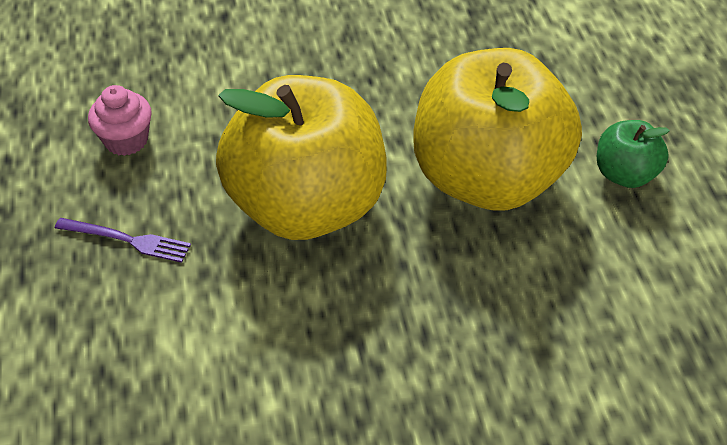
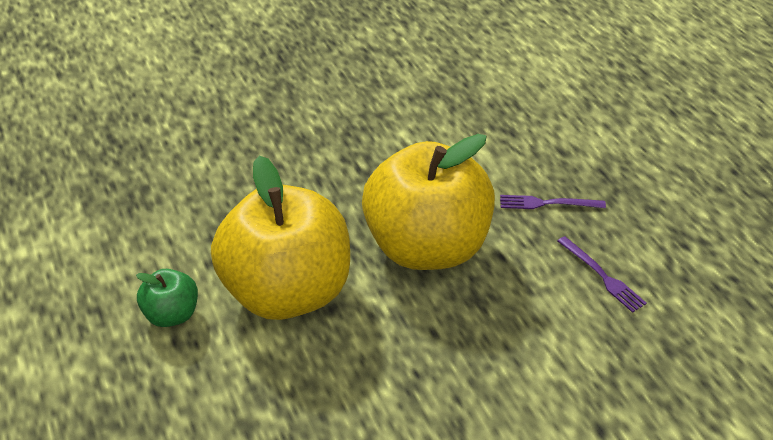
camera: 165 degrees right, 5 degrees down
pink cupcake [88,85,152,156] -> purple fork [558,236,647,313]

